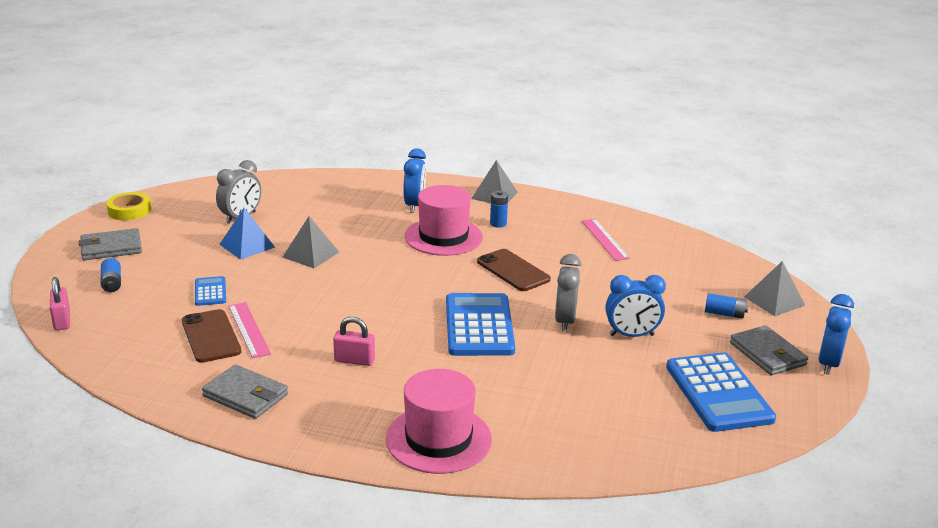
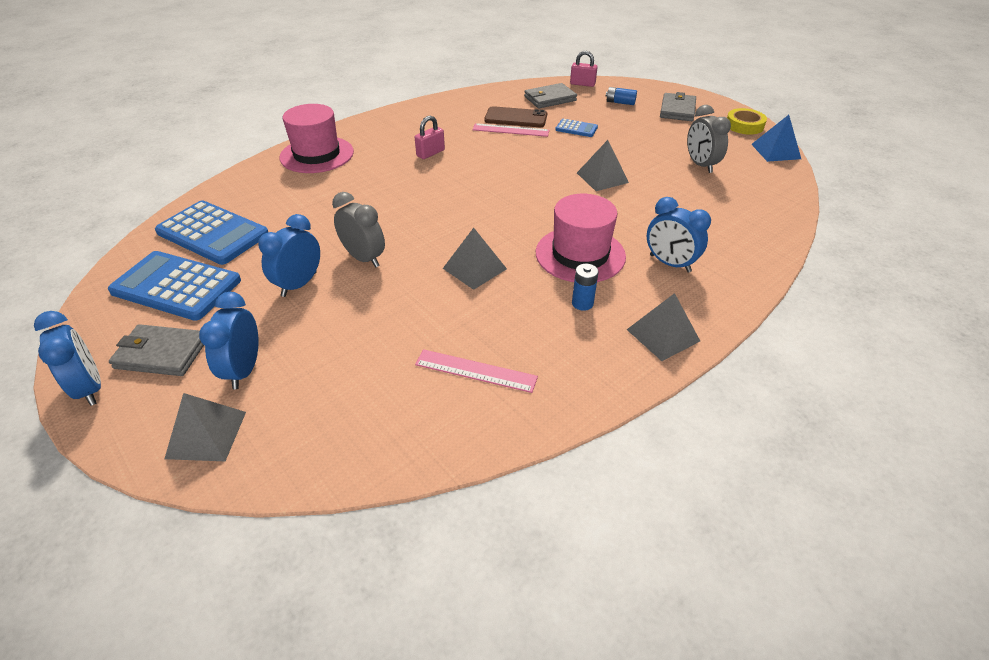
camera: 125 degrees right, 15 degrees up
grey wallet [202,364,288,419] -> grey wallet moved to [524,83,577,109]
blue pyramid [219,208,275,260] -> blue pyramid moved to [751,115,801,162]
blue calculator [446,293,515,356] -> blue calculator moved to [155,200,268,265]
brown phone [477,249,551,291] -> grey pyramid [443,228,507,290]
blue battery [705,293,748,319] -> blue clock [199,292,258,389]

